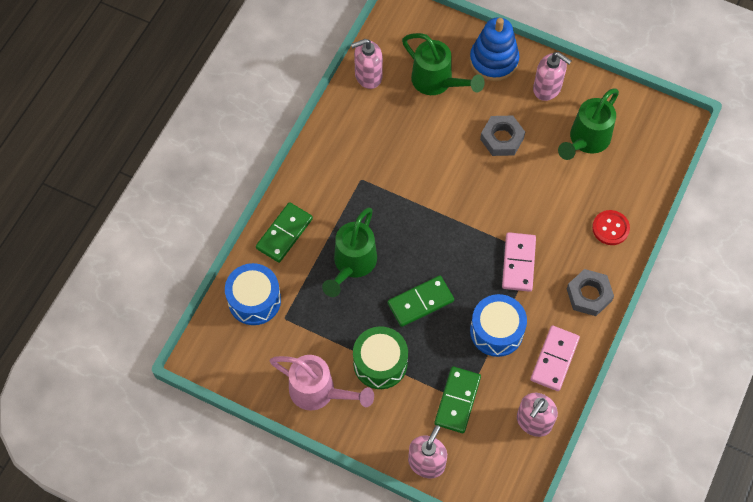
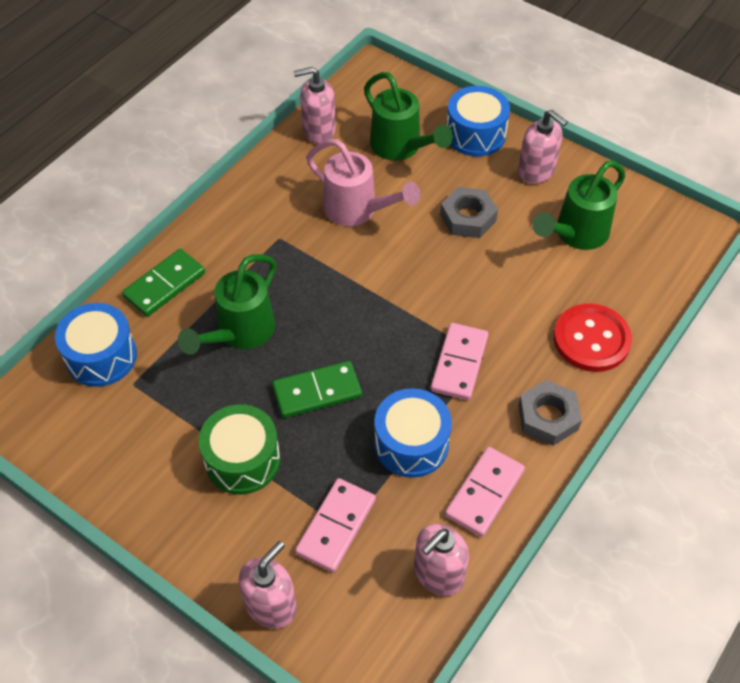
camera: 10 degrees right, 10 degrees down
pink watering can [270,355,374,411] -> pink watering can moved to [306,139,420,226]
green domino [434,366,481,433] -> pink domino [295,478,376,573]
blue stacking toy [470,17,519,81] -> blue drum [447,86,510,157]
red button [592,210,630,245] -> red button [553,303,632,372], size x1.54

